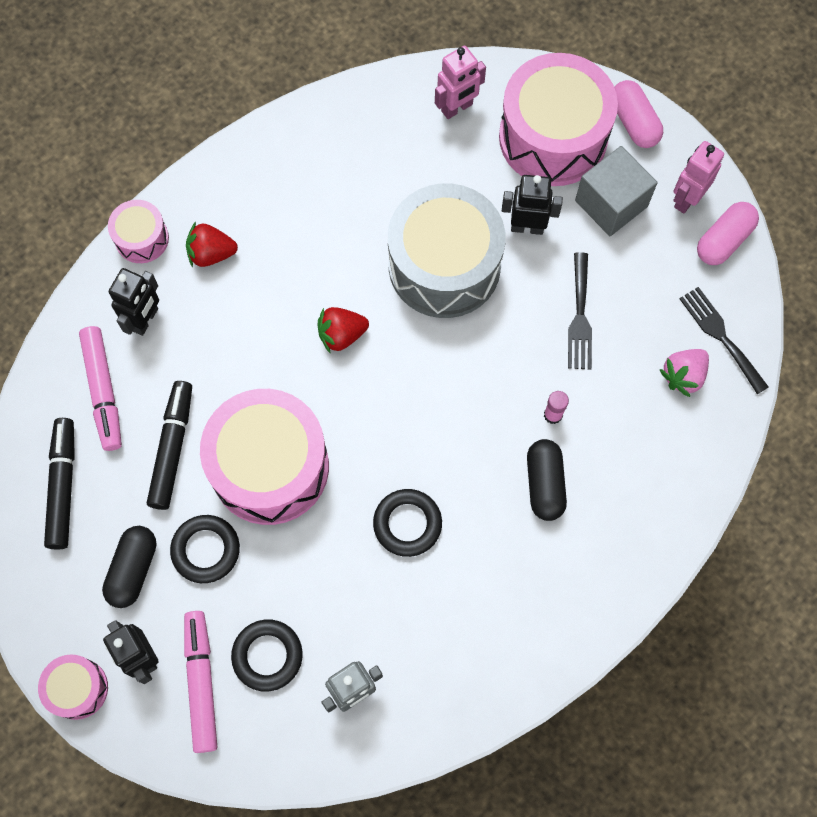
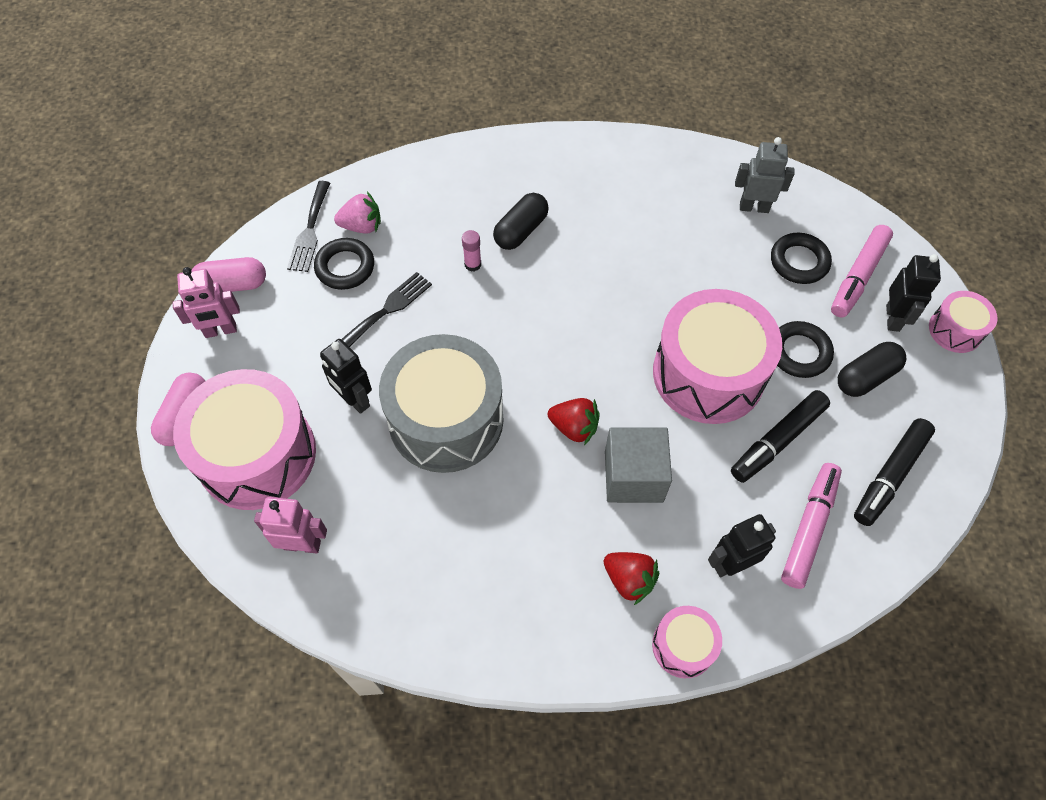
camera: 140 degrees left, 10 degrees down
black ring [373,489,442,557] -> black ring moved to [314,238,374,290]
grey cube [575,146,657,236] -> grey cube moved to [605,427,672,503]

